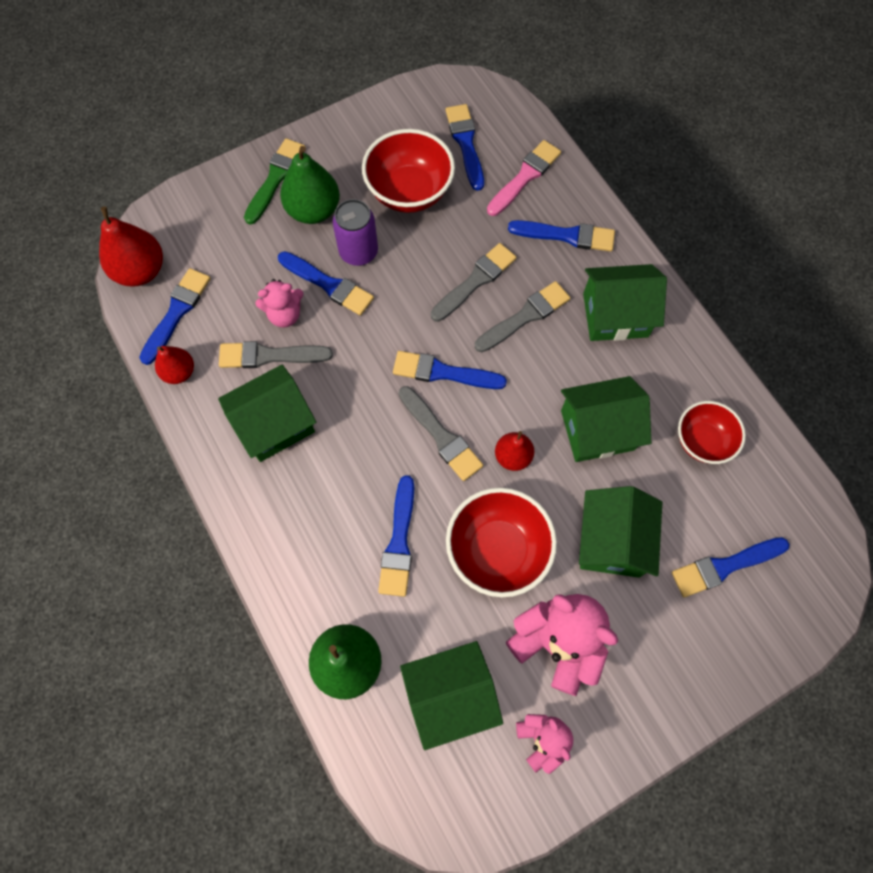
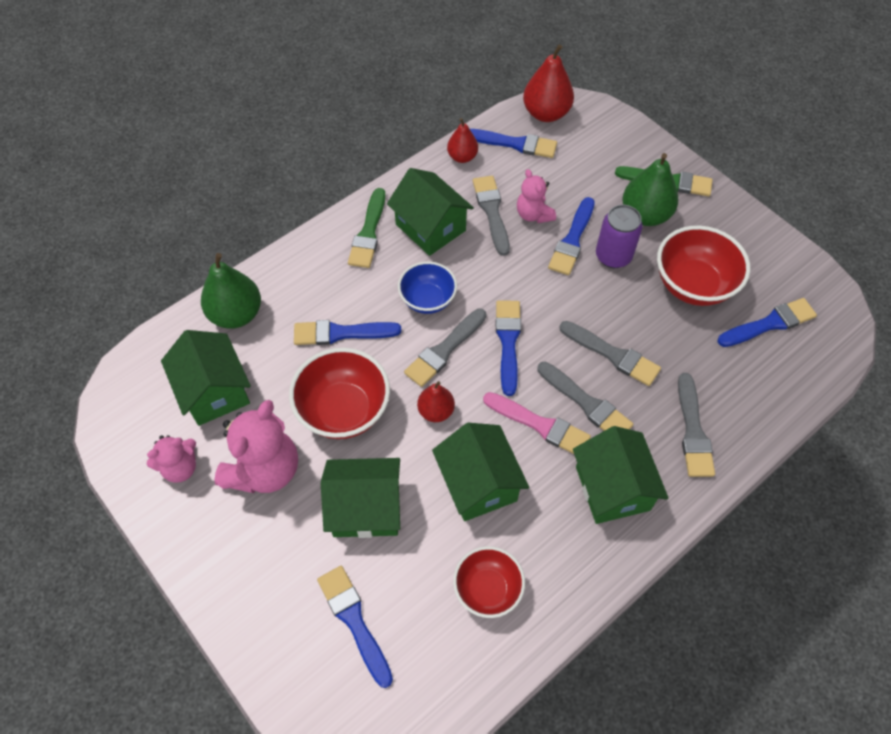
camera: 80 degrees right, 10 degrees down
pink brush [487,140,561,216] -> pink brush moved to [483,392,591,454]
blue brush [508,220,615,252] -> grey brush [678,373,715,477]
none -> green brush [348,188,386,268]
none -> blue bowl [398,261,457,314]

